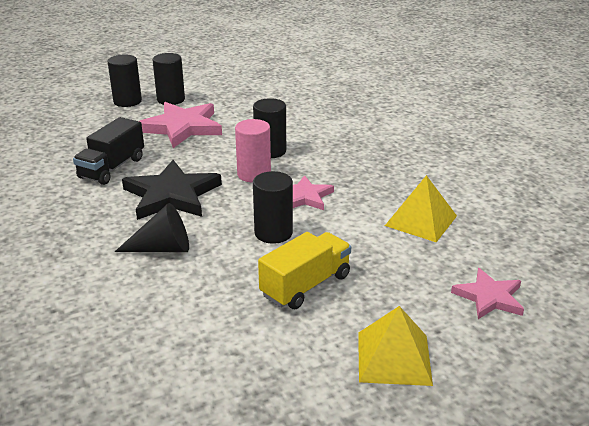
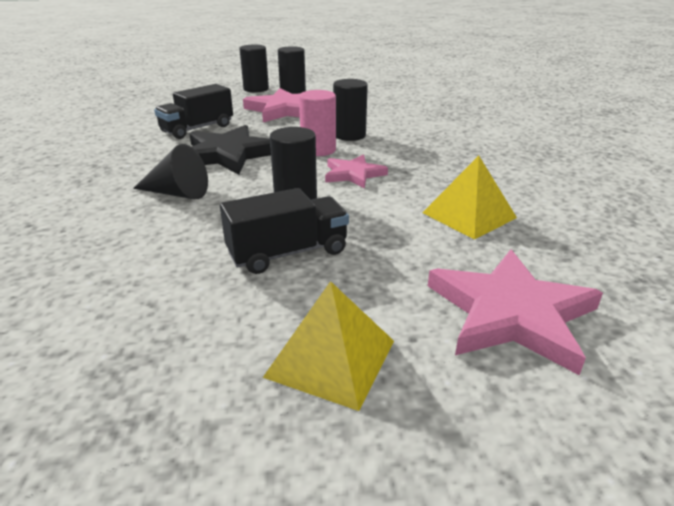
camera: 20 degrees right, 0 degrees up
yellow truck [258,232,351,309] -> black truck [220,188,349,274]
pink star [451,268,524,319] -> pink star [428,250,603,375], size x1.69

